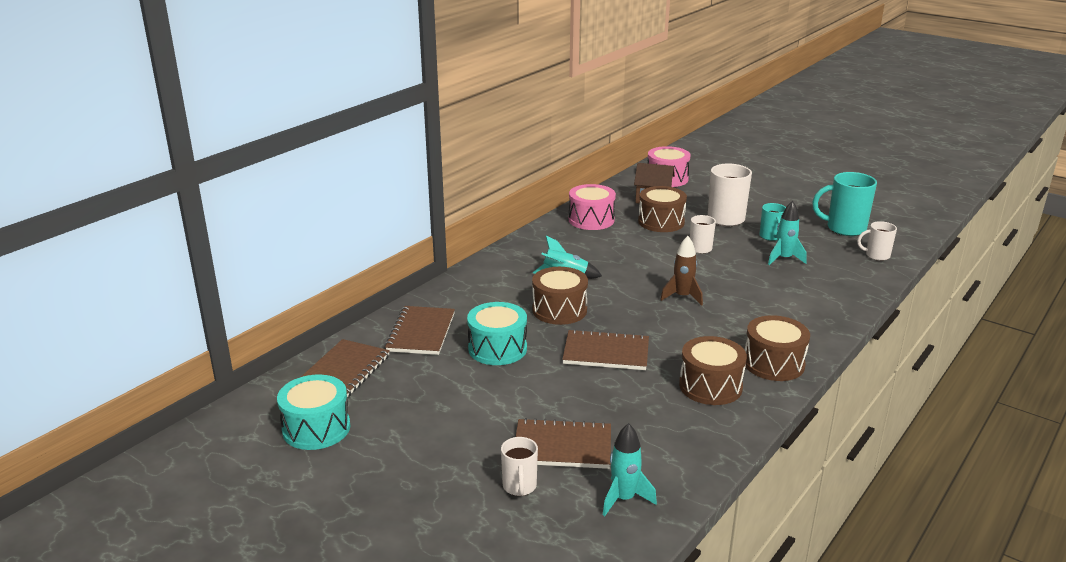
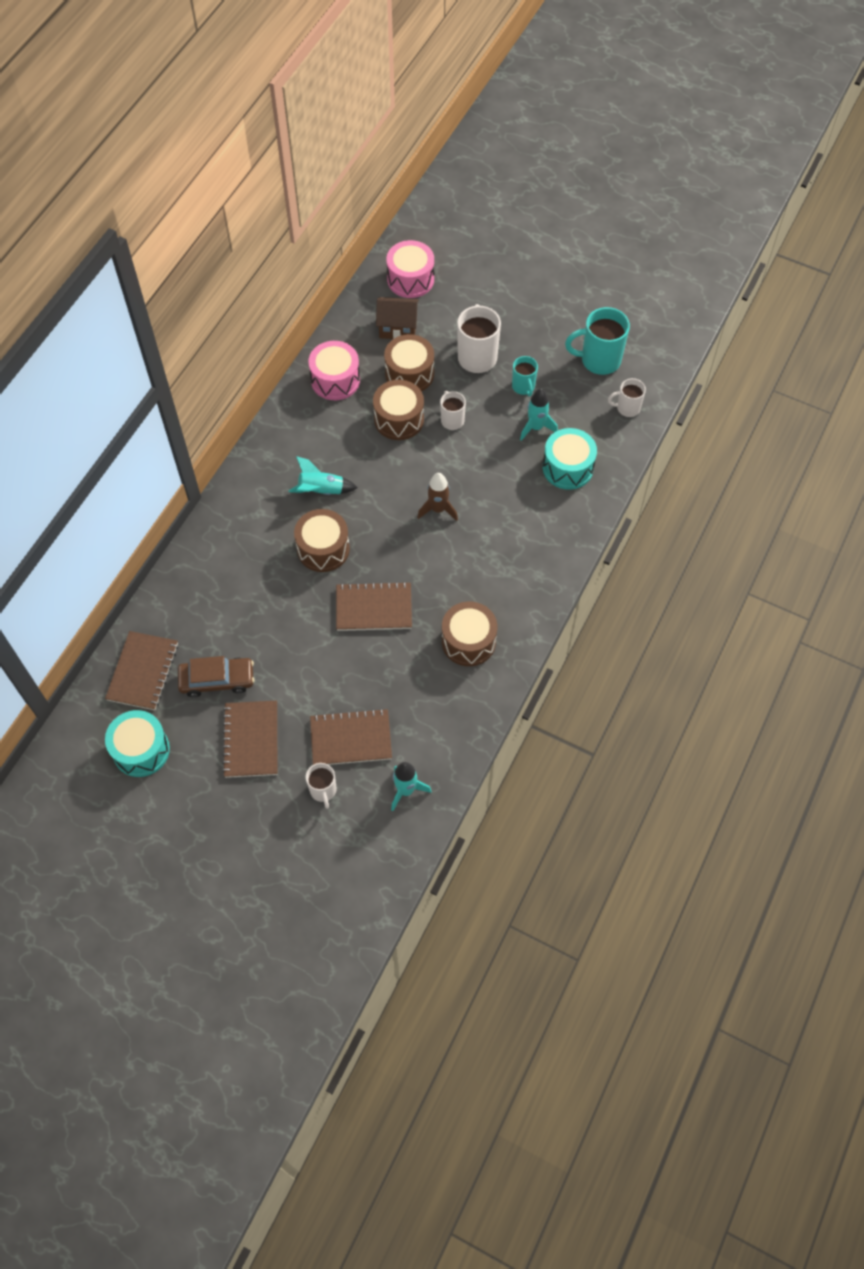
camera: 10 degrees left, 35 degrees up
brown notebook [385,306,455,355] -> brown notebook moved to [222,701,277,778]
turquoise drum [467,302,527,365] -> turquoise drum moved to [543,428,597,490]
brown drum [745,315,810,381] -> brown drum moved to [373,380,424,440]
none -> brown car [178,656,254,697]

